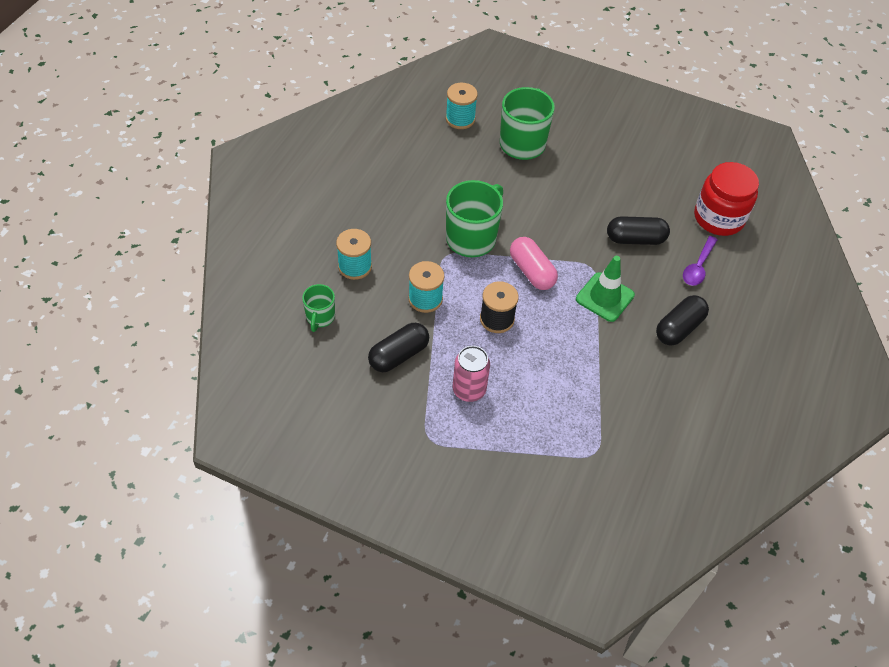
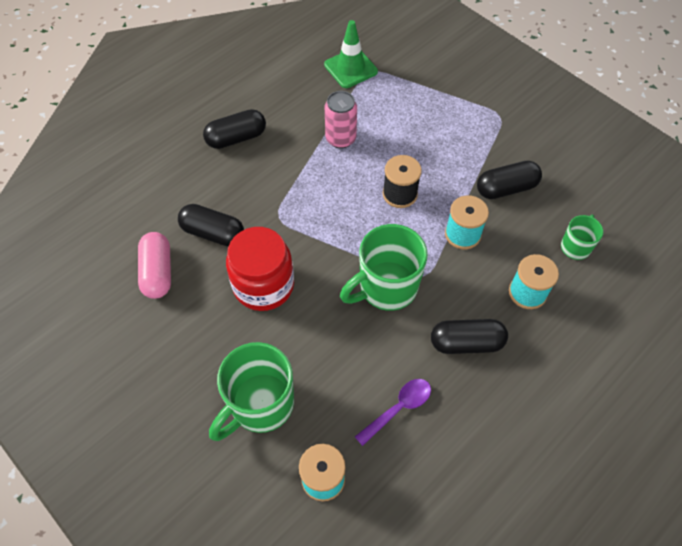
camera: 155 degrees left, 5 degrees up
pink can [453,346,490,402] -> pink can moved to [325,91,357,148]
pink capsule [510,237,558,290] -> pink capsule moved to [138,232,171,299]
green traffic cone [576,256,635,322] -> green traffic cone moved to [324,20,378,88]
purple spoon [683,236,717,286] -> purple spoon moved to [355,379,431,446]
red jar [694,162,759,236] -> red jar moved to [226,227,294,311]
none -> black capsule [431,319,508,354]

